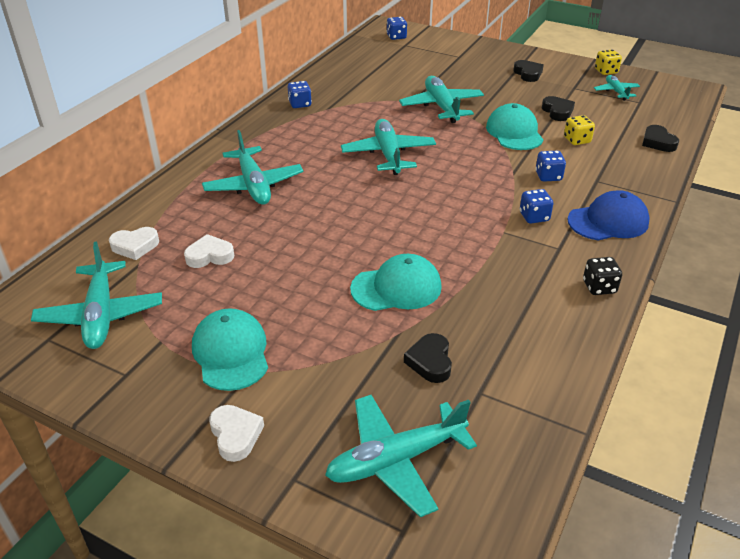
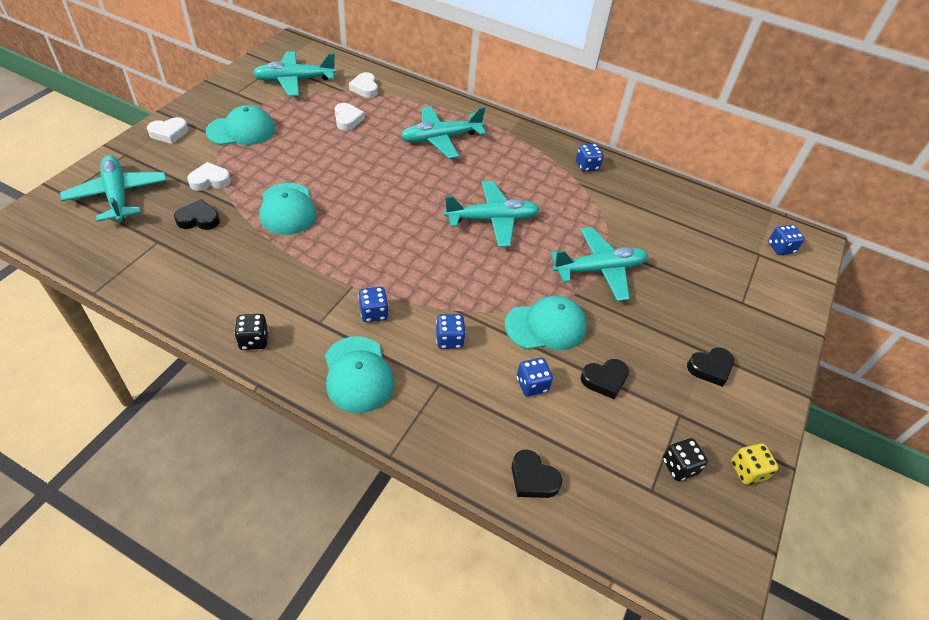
camera: 85 degrees right, 10 degrees up
yellow dice [564,115,595,145] -> blue dice [517,358,553,397]
blue cap [568,190,650,241] -> turquoise cap [325,336,394,413]
turquoise plane [594,75,640,101] -> black dice [663,438,708,481]
black heart [642,125,679,152] -> black heart turned 120 degrees counterclockwise [512,449,562,498]
none -> white heart [187,162,231,191]

